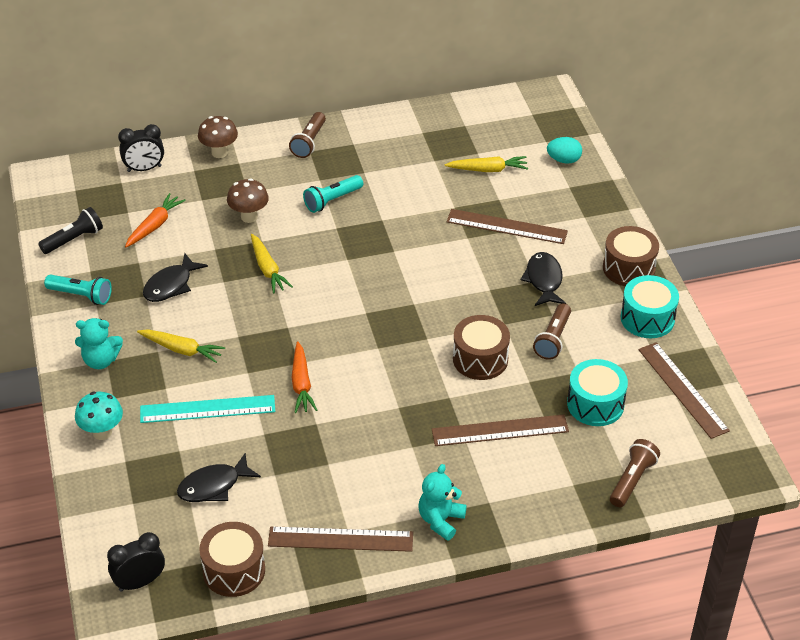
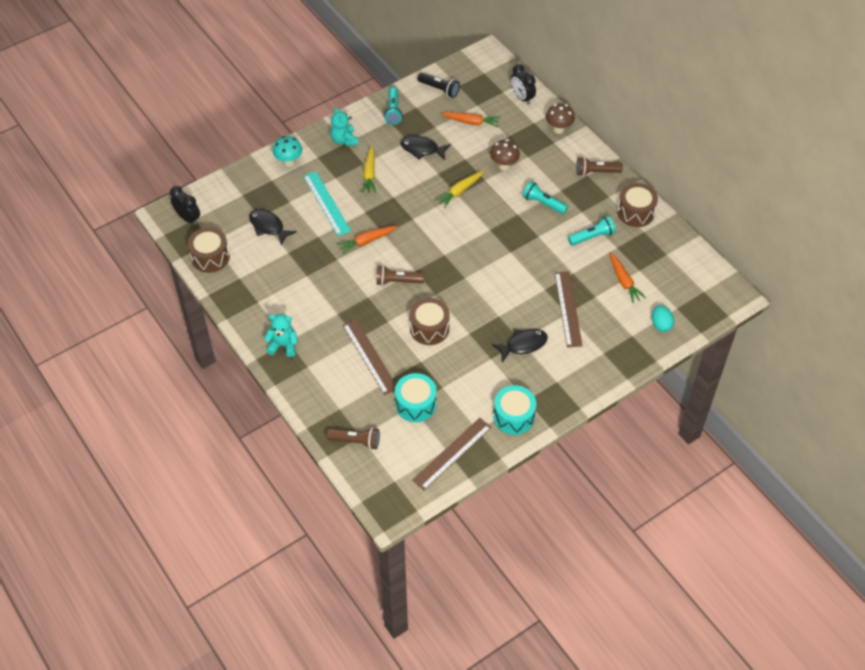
camera: 70 degrees right, 10 degrees up
brown ruler [268,526,413,552] -> none
yellow carrot [445,156,528,172] -> orange carrot [609,252,646,303]
brown flashlight [533,303,571,360] -> brown flashlight moved to [376,265,424,286]
brown drum [603,226,659,286] -> brown drum moved to [617,183,658,227]
none -> turquoise flashlight [568,216,616,246]

